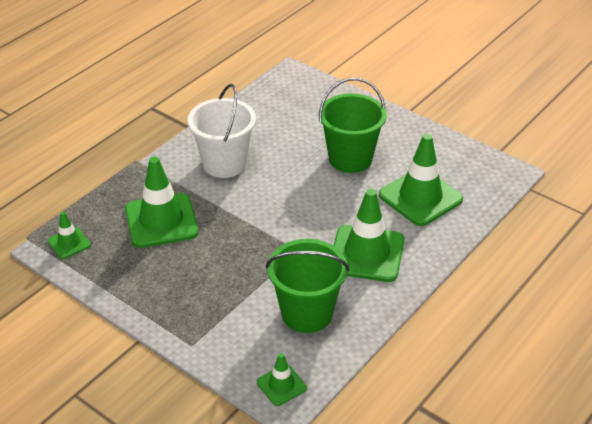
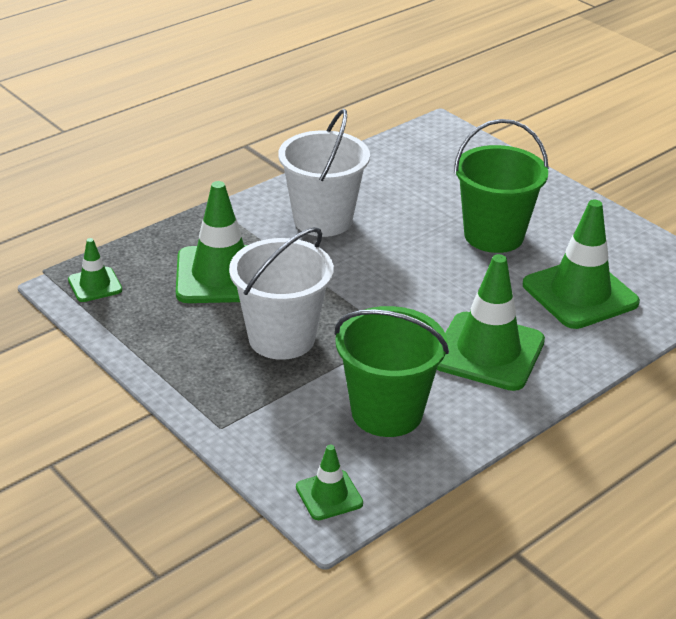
camera: 10 degrees right, 5 degrees down
none -> white bucket [229,227,334,360]

